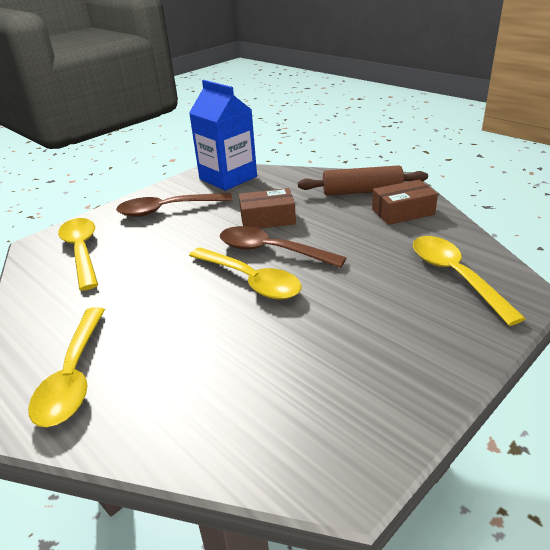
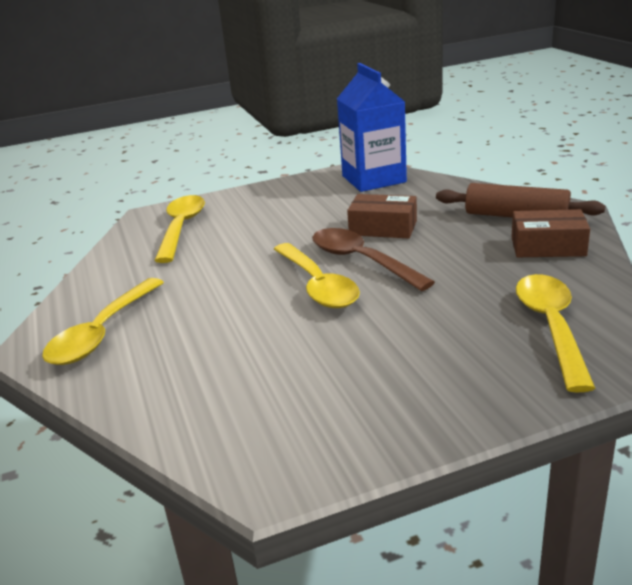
camera: 25 degrees right, 5 degrees down
brown spoon [116,193,232,217] -> none

